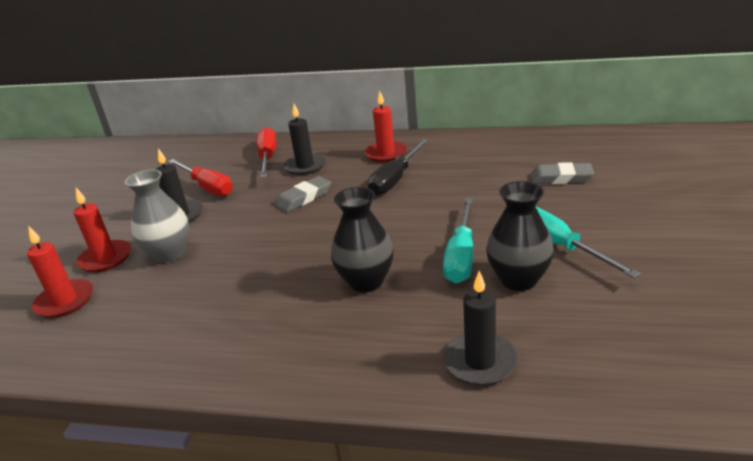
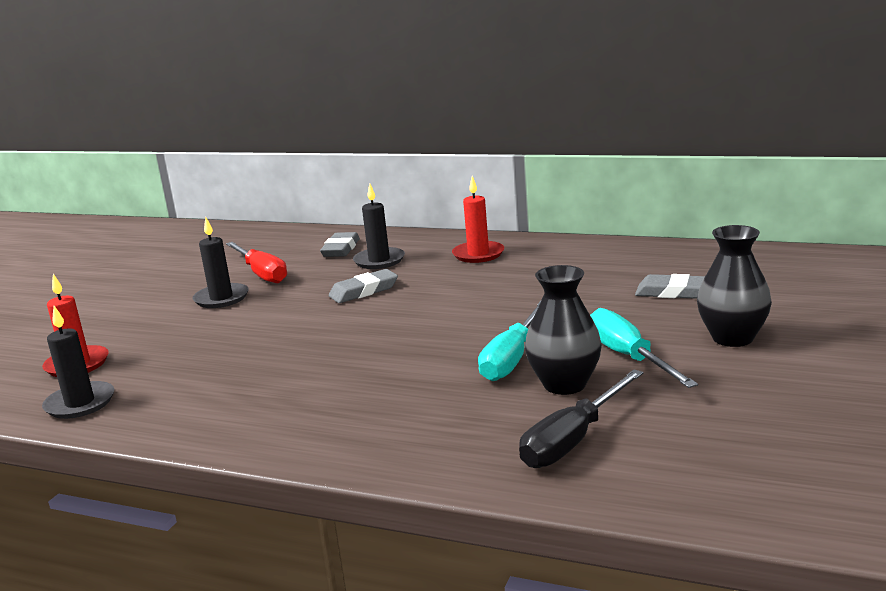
camera: 10 degrees right, 10 degrees down
red candle [74,188,131,273] -> none
grey vase [125,169,189,263] -> none
red screwdriver [257,127,277,178] -> grey eraser [320,232,360,257]
black vase [331,187,394,292] -> black vase moved to [697,225,772,347]
black screwdriver [368,139,429,196] -> black screwdriver moved to [519,370,643,468]
black candle [443,271,518,386] -> black candle moved to [42,306,114,419]

